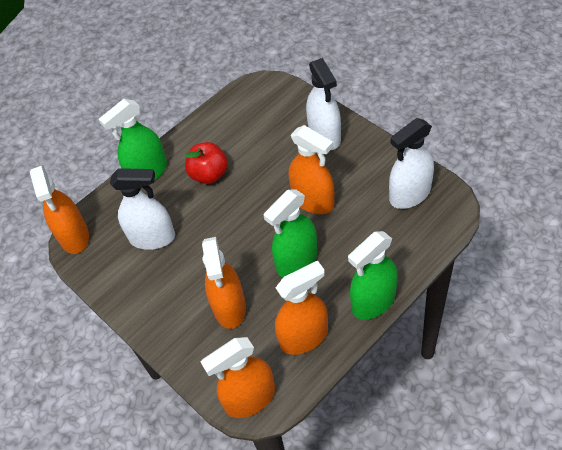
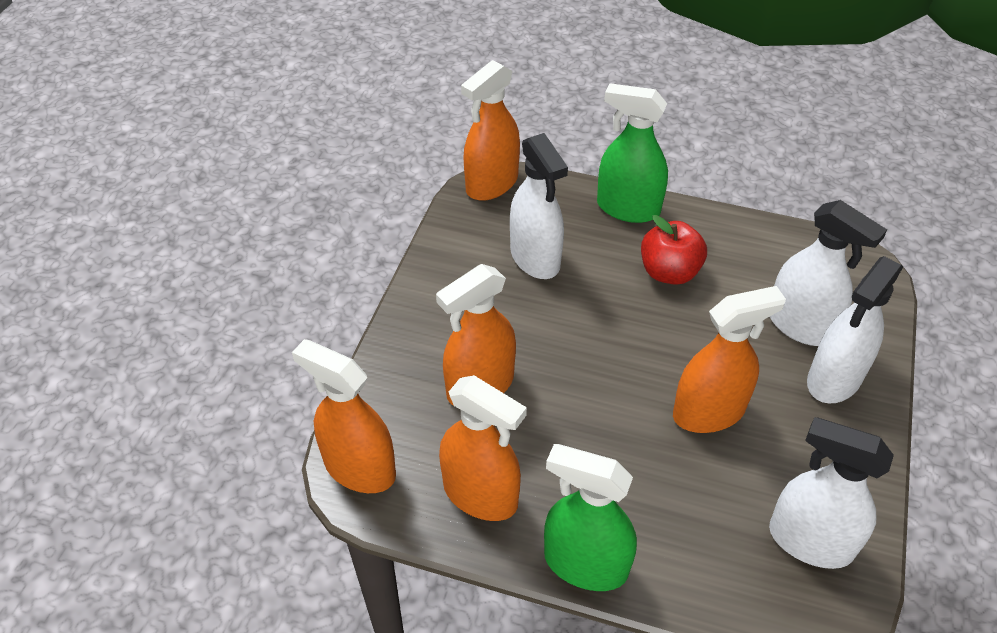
camera: 55 degrees right, 5 degrees down
green spray bottle [264,189,318,278] -> none
orange spray bottle [289,125,334,214] -> orange spray bottle turned 120 degrees counterclockwise [673,286,786,433]
none -> white spray bottle [770,200,887,346]

